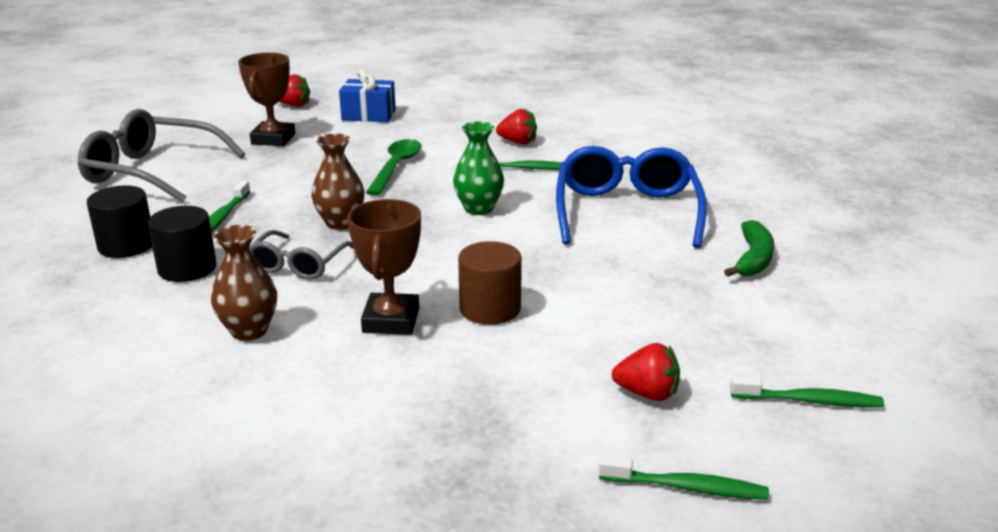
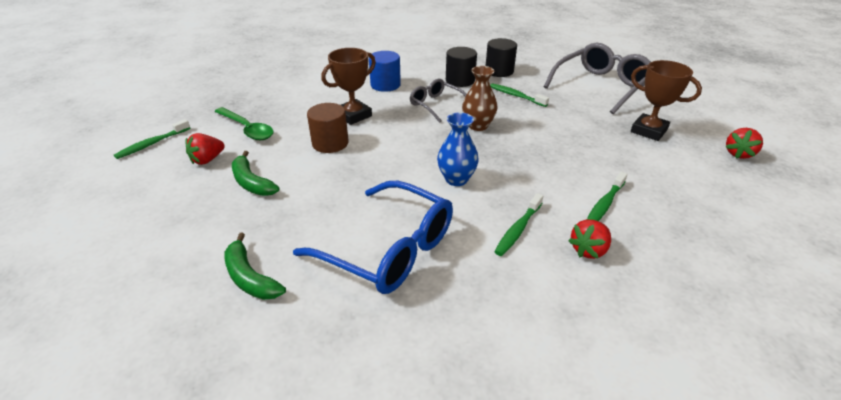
camera: 120 degrees right, 10 degrees up
brown vase [211,225,277,341] -> blue cylinder [369,51,401,92]
blue gift [339,70,396,122] -> none
brown trophy [347,199,421,335] -> brown trophy turned 75 degrees counterclockwise [321,48,376,125]
green spoon [366,139,422,196] -> green spoon moved to [214,107,273,140]
green vase [453,121,504,215] -> blue vase [437,112,479,186]
green toothbrush [731,376,884,408] -> green toothbrush moved to [587,172,628,221]
none -> green banana [232,151,280,196]

